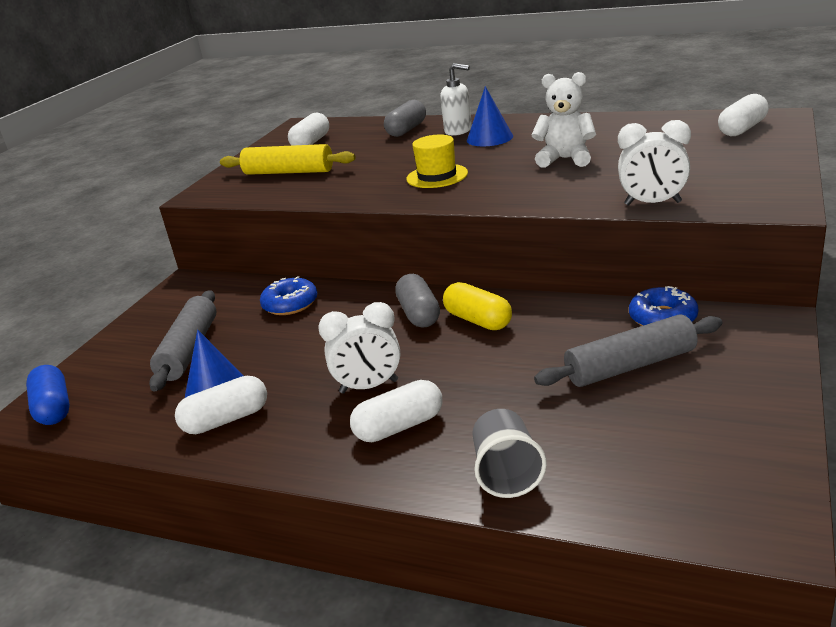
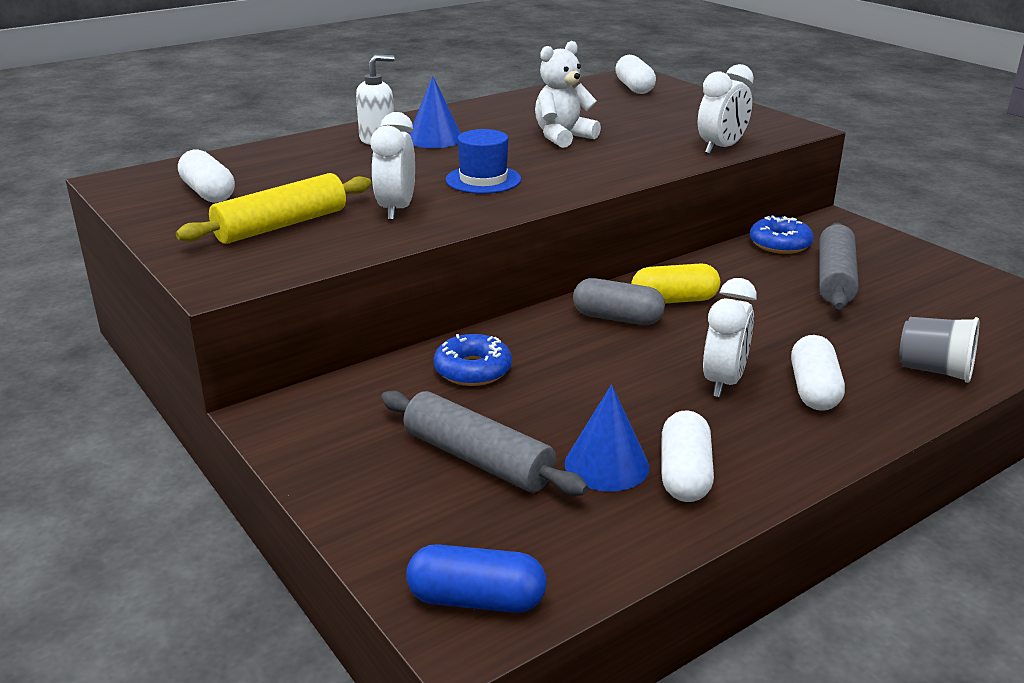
camera: 60 degrees left, 0 degrees up
grey capsule [384,100,426,137] -> none
yellow hat [406,134,468,188] -> blue hat [446,129,521,194]
none -> white clock [371,112,415,220]

